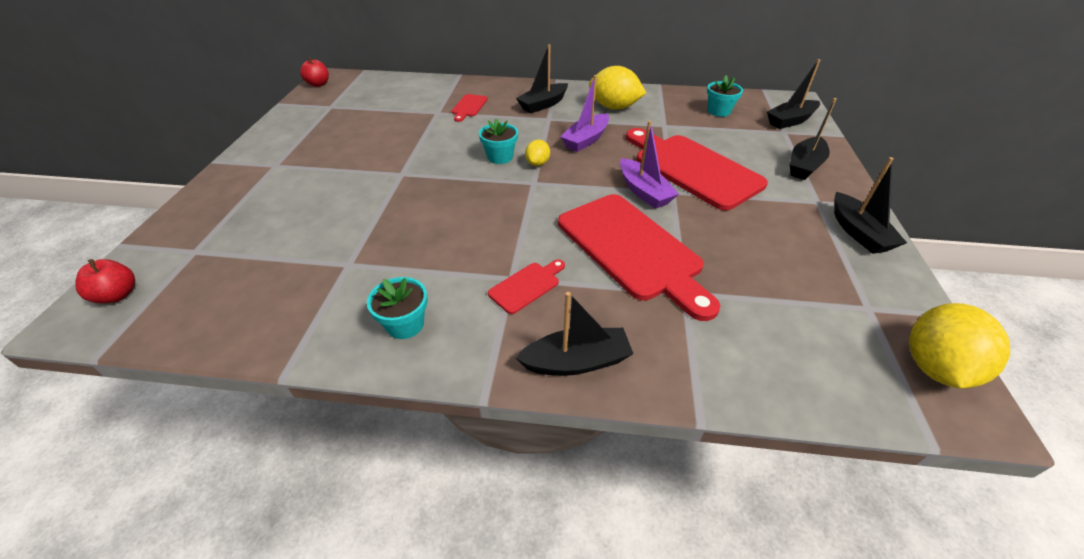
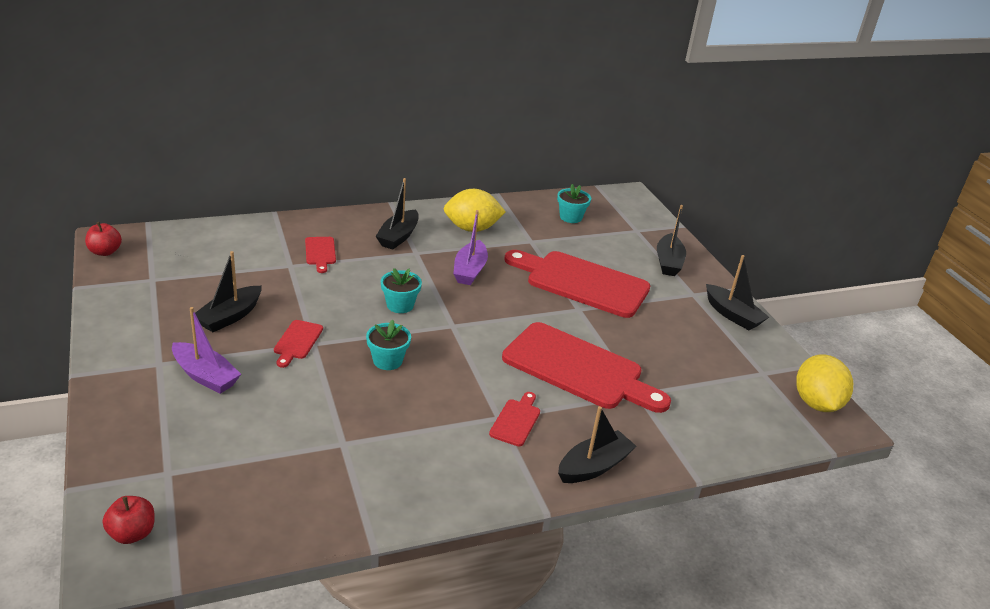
camera: 30 degrees left, 10 degrees down
turquoise flower pot [367,277,428,339] -> turquoise flower pot moved to [366,320,411,370]
yellow lemon [525,140,550,166] -> none
purple boat [620,121,679,209] -> purple boat moved to [172,307,241,394]
black boat [767,59,820,129] -> black boat moved to [195,251,262,332]
none -> red cutting board [274,320,323,368]

